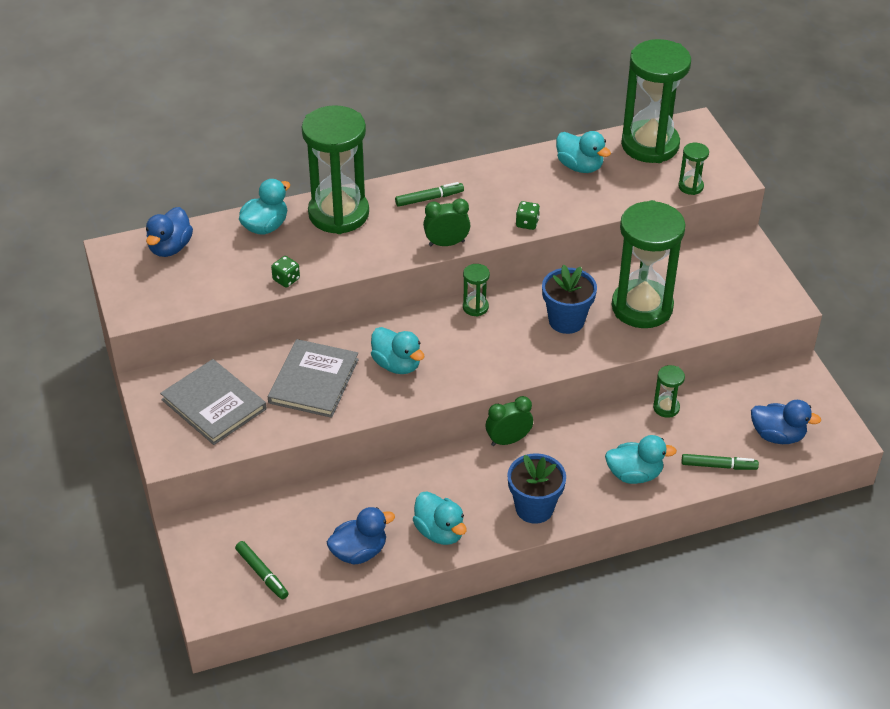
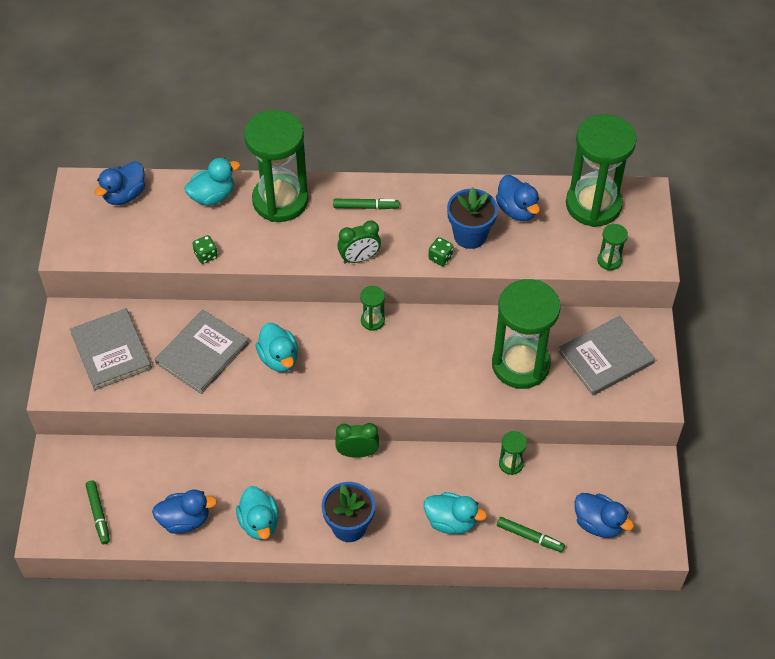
camera: 20 degrees right, 10 degrees up
green clock [423,198,470,246] -> green clock turned 150 degrees clockwise [337,220,381,264]
blue flower pot [542,265,597,334] -> blue flower pot moved to [447,187,498,249]
turquoise duck [556,131,611,173] -> blue duck [496,175,540,221]
none -> grey book [559,316,655,395]

